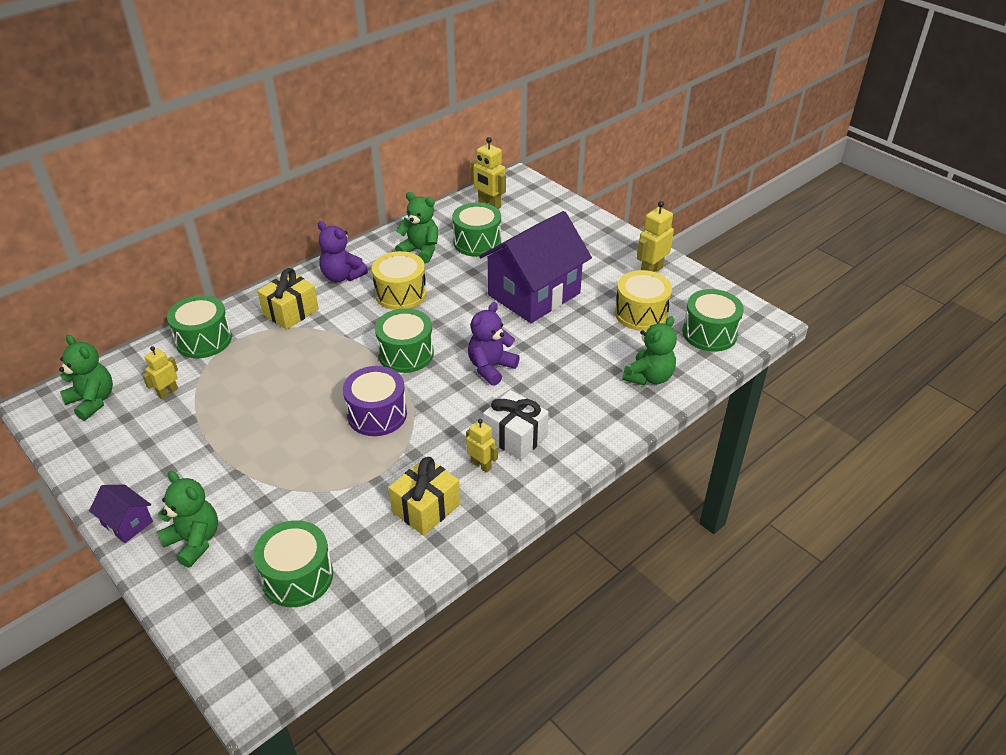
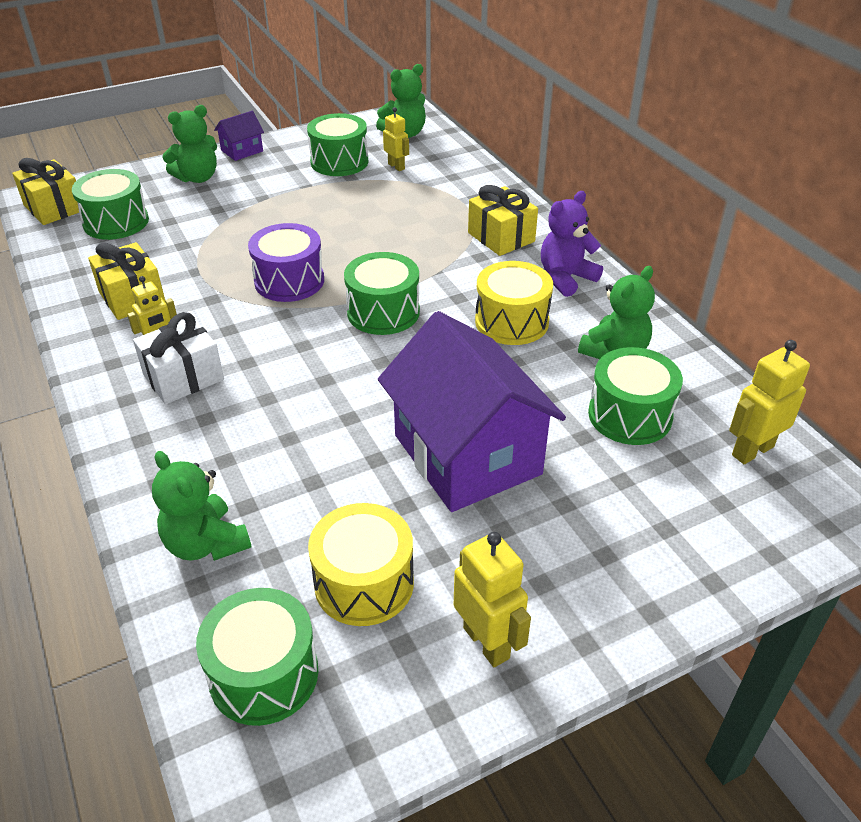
camera: 105 degrees right, 0 degrees up
green drum [167,295,232,358] -> green drum moved to [307,113,368,176]
purple teddy bear [468,302,520,386] -> none
none -> yellow gift [12,158,79,225]

